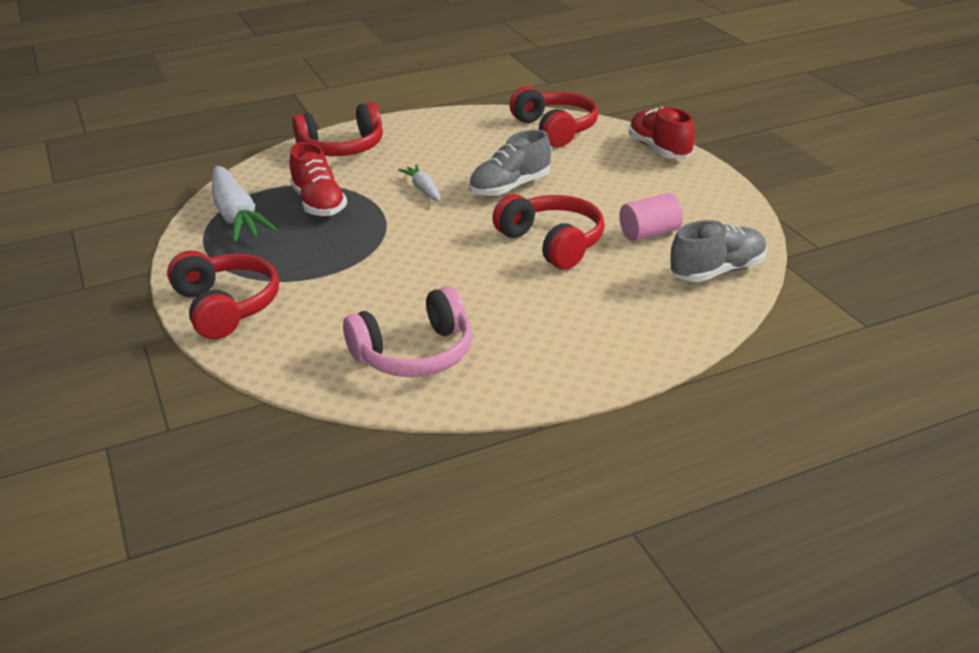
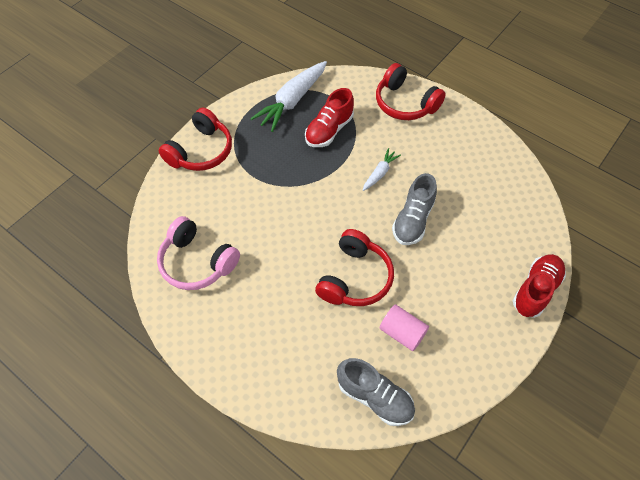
camera: 60 degrees right, 25 degrees up
grey shoe [469,130,551,197] -> grey shoe turned 90 degrees counterclockwise [392,173,437,245]
red headphones [509,86,598,147] -> none

